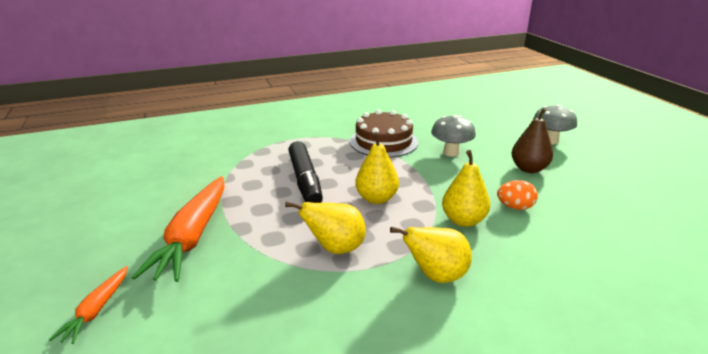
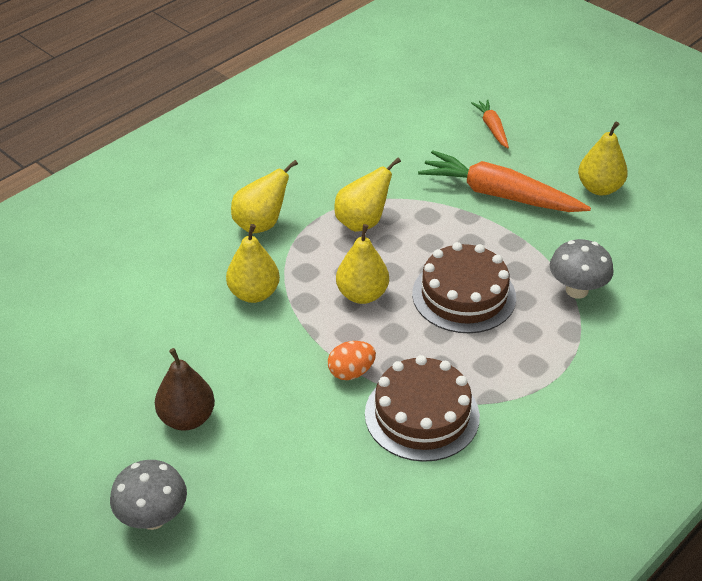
camera: 155 degrees right, 15 degrees up
orange carrot [132,176,225,282] -> orange carrot turned 45 degrees counterclockwise [418,150,591,212]
black marker [288,141,323,203] -> brown cake [412,242,516,333]
grey mushroom [431,115,476,157] -> grey mushroom moved to [550,239,614,299]
orange egg [497,180,538,210] -> orange egg moved to [328,341,376,380]
none -> yellow pear [578,121,628,195]

